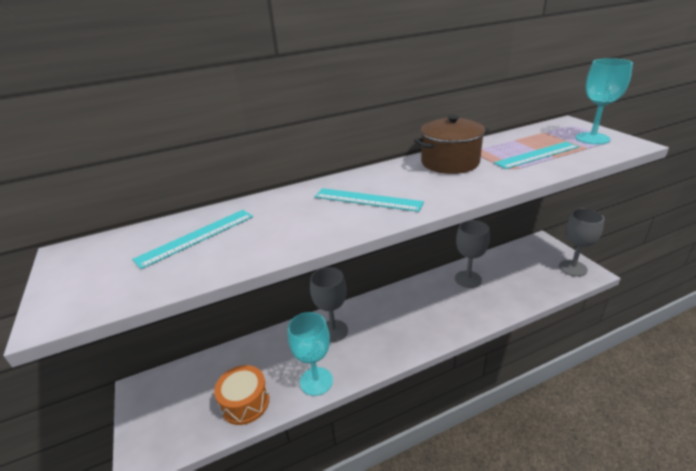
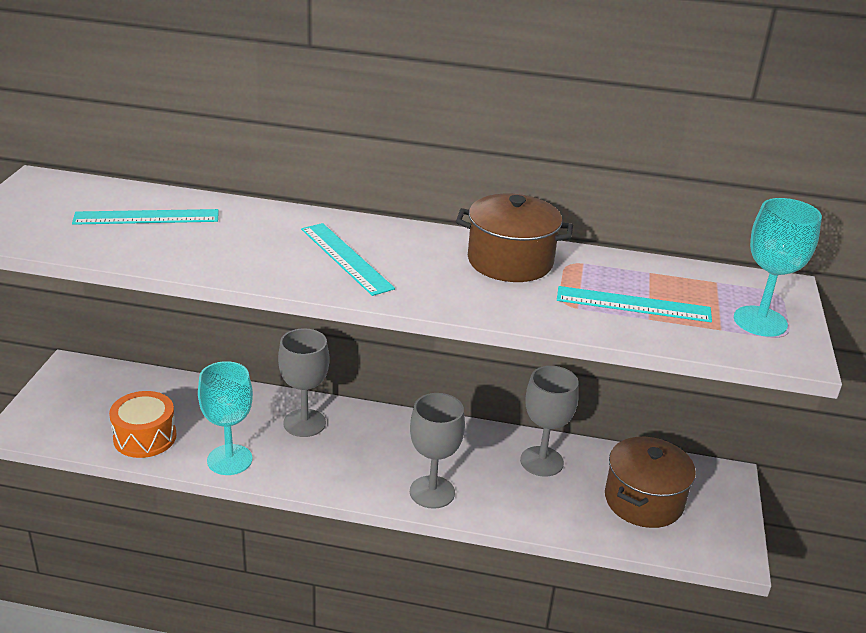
camera: 30 degrees right, 0 degrees up
grey goblet [559,209,604,277] -> grey goblet moved to [410,393,465,509]
none -> brown pot [605,437,696,528]

